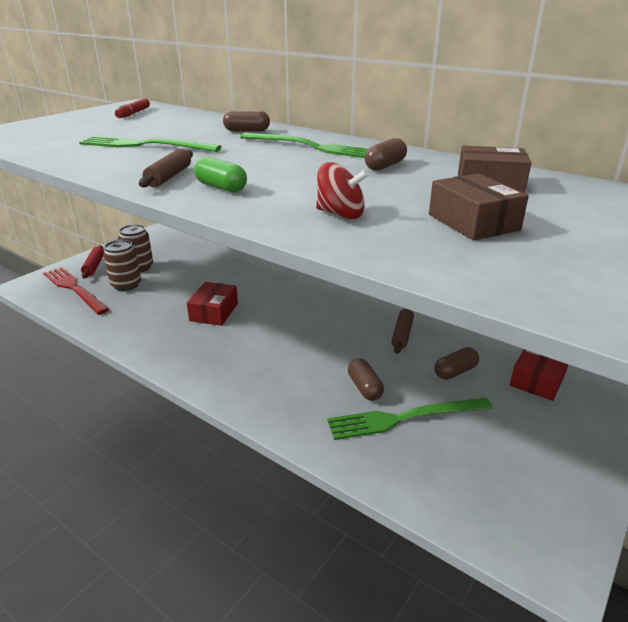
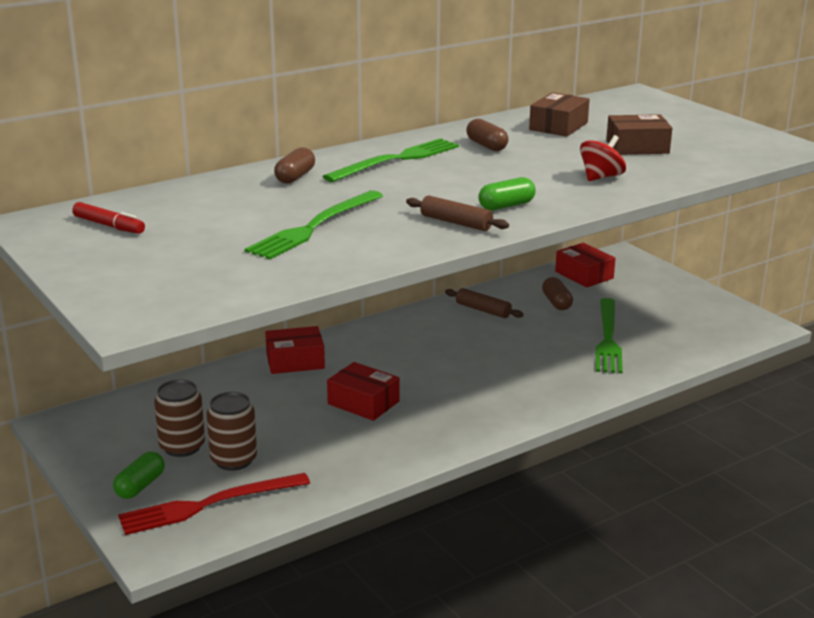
camera: 70 degrees left, 5 degrees down
red rolling pin [81,245,104,278] -> green capsule [113,452,165,499]
brown capsule [348,358,384,401] -> none
none -> red box [265,326,325,374]

